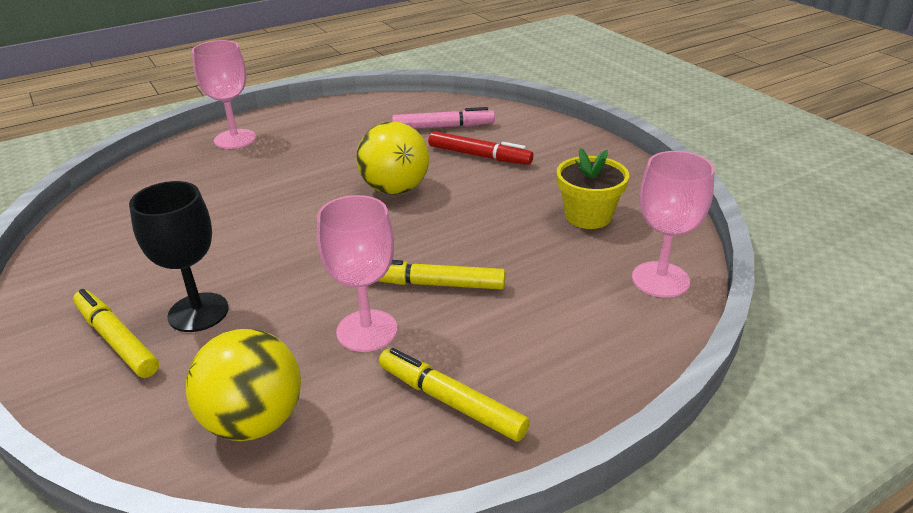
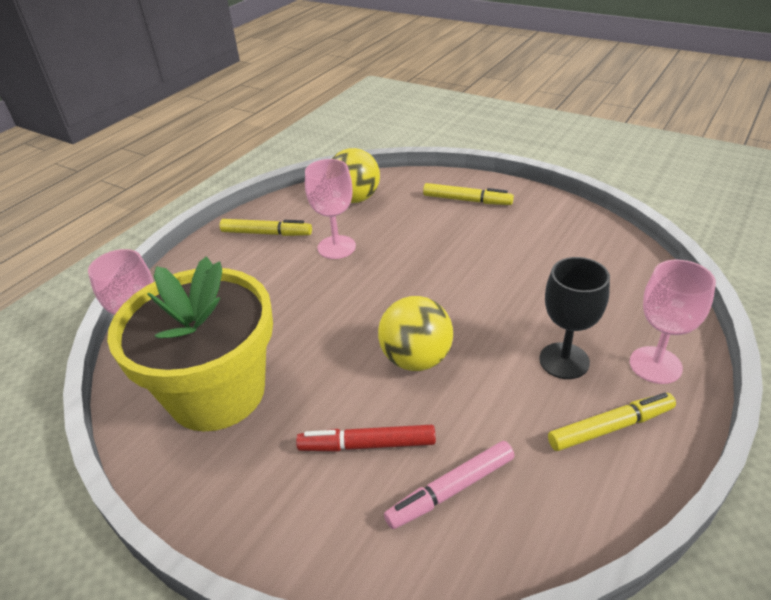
camera: 155 degrees right, 5 degrees up
black goblet [129,181,229,332] -> black goblet moved to [539,257,610,379]
yellow marker [378,260,506,290] -> yellow marker moved to [548,393,676,451]
yellow flower pot [557,148,629,229] -> yellow flower pot [107,256,273,431], size x2.10

